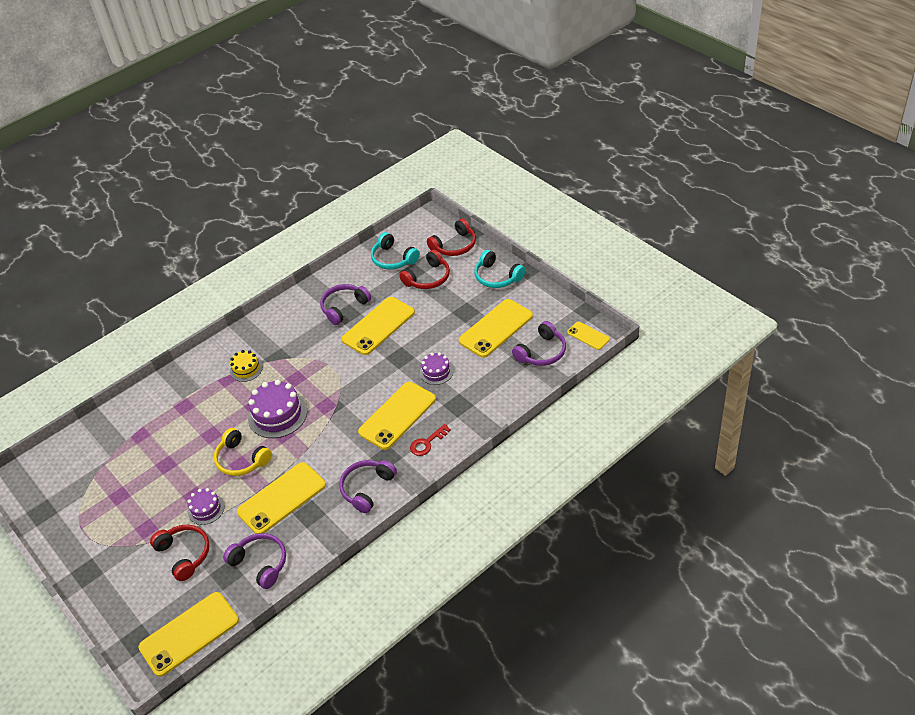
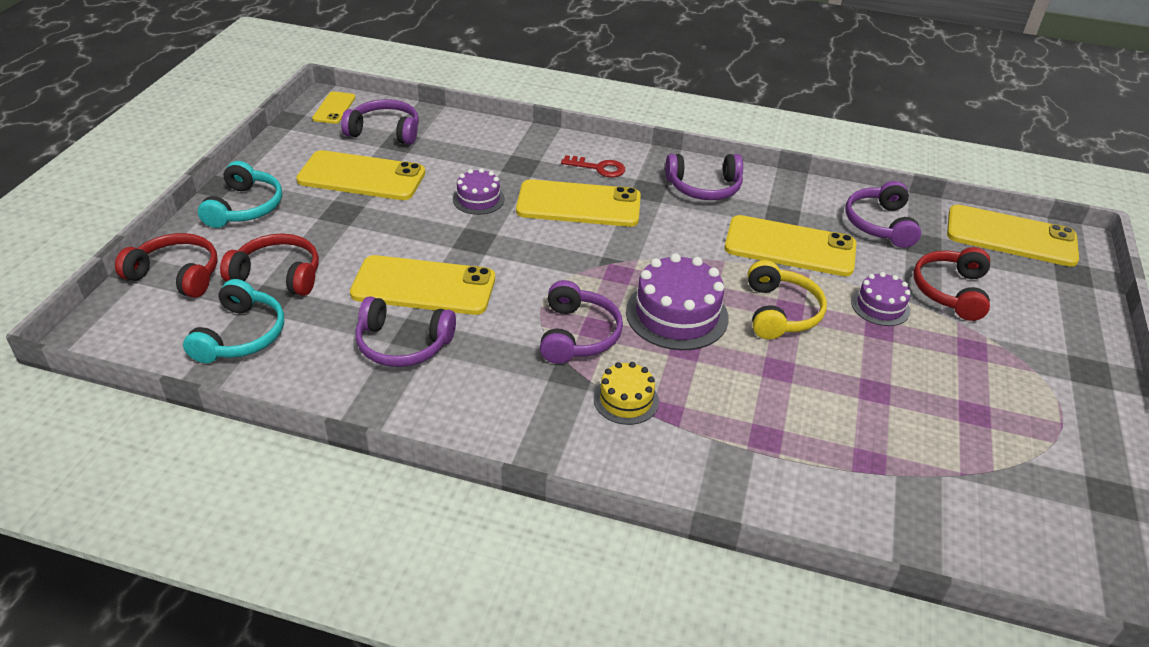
camera: 130 degrees left, 5 degrees down
none -> purple headphones [540,280,623,364]

